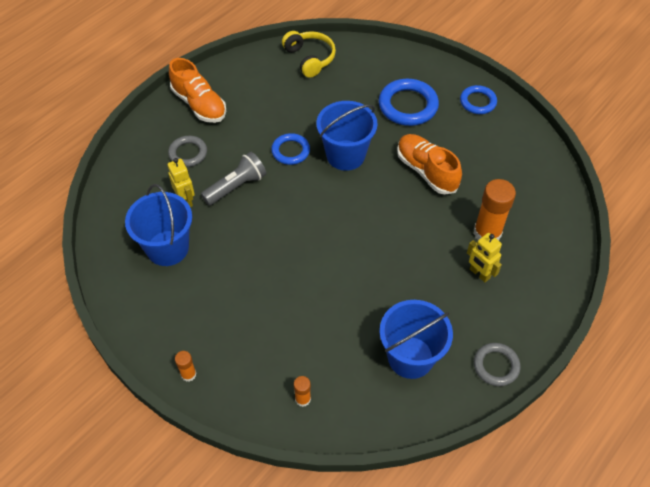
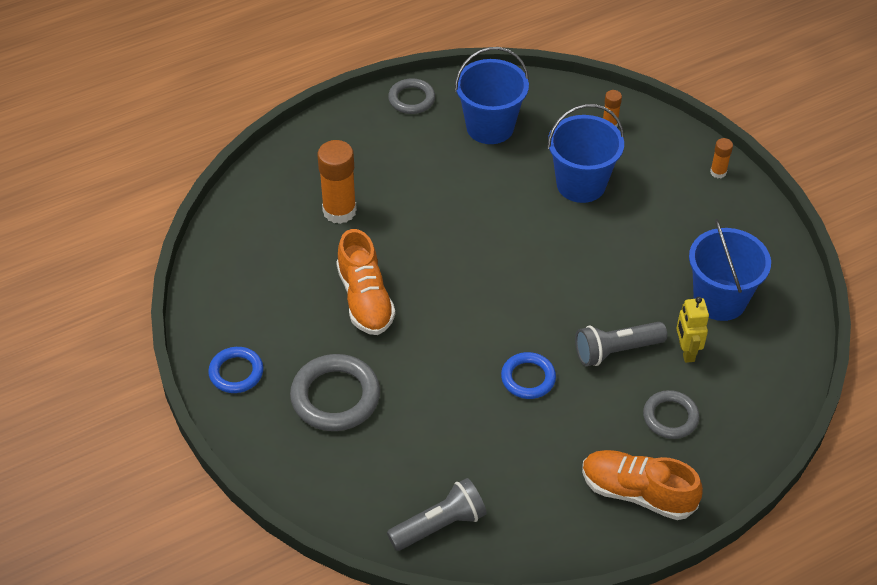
camera: 160 degrees left, 5 degrees down
orange shoe [169,58,226,123] -> orange shoe turned 45 degrees counterclockwise [582,450,703,520]
yellow headphones [282,31,336,78] -> grey flashlight [387,478,487,551]
blue bucket [316,101,378,171] -> blue bucket moved to [547,104,624,203]
blue ring [379,79,439,126] -> grey ring [290,354,380,431]
yellow robot [467,233,502,282] -> none

